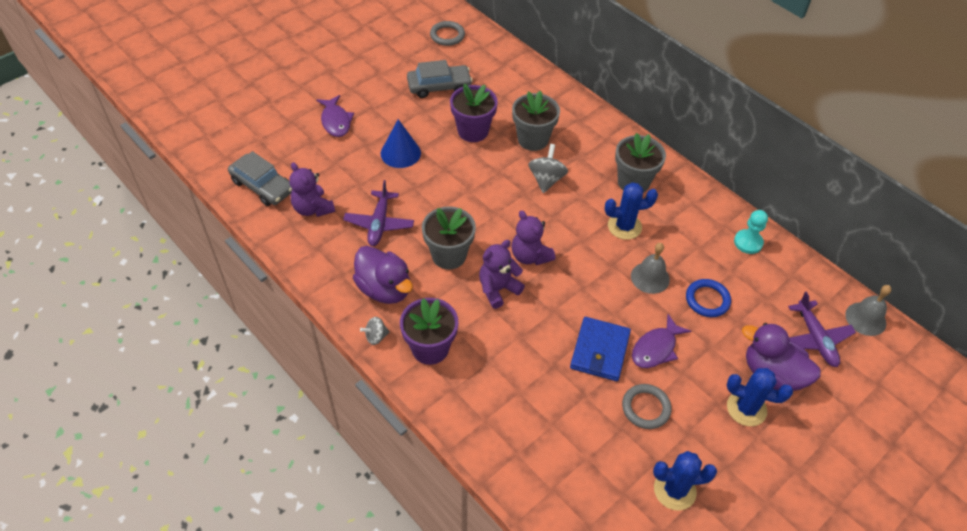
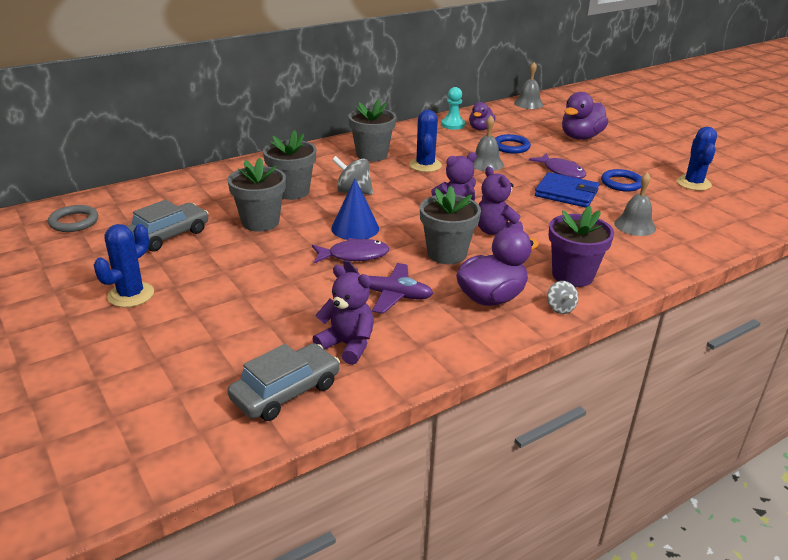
camera: 80 degrees left, 20 degrees down
purple teddy bear [289,162,335,217] -> purple teddy bear turned 120 degrees counterclockwise [312,265,374,365]
purple fish [317,95,354,137] -> purple fish moved to [312,238,389,263]
blue cone [381,119,421,168] -> blue cone moved to [331,179,379,240]
grey car [407,60,473,98] -> grey car turned 45 degrees clockwise [127,199,208,252]
purple flower pot [450,84,498,142] -> grey flower pot [228,158,286,232]
grey ring [622,384,672,429] -> blue ring [601,169,641,192]
blue cactus [727,368,793,426] -> blue cactus moved to [94,224,154,308]
purple plane [788,291,856,367] -> none
none -> purple duck [469,102,495,130]
none -> grey bell [614,172,656,236]

